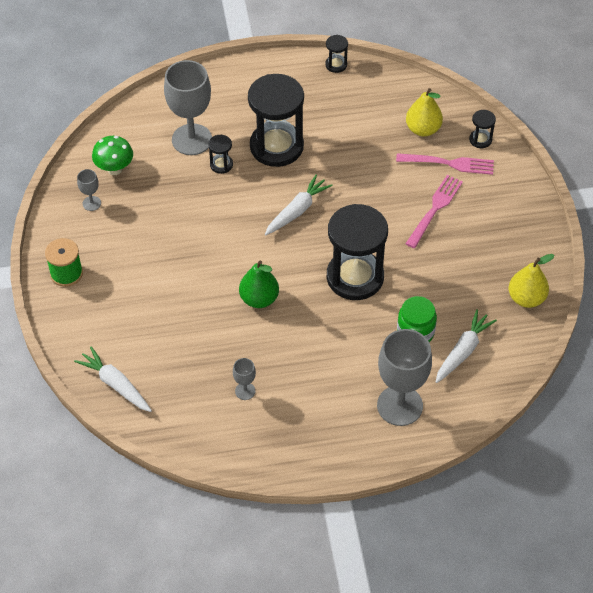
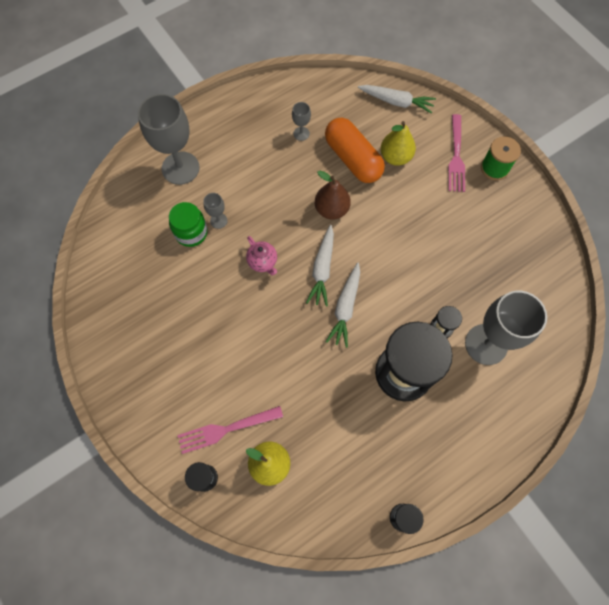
camera: 155 degrees right, 15 degrees up
grey goblet [77,169,101,211] -> grey goblet moved to [203,193,228,229]
green mushroom [92,136,133,175] -> none
green pear [239,260,279,308] -> brown pear [315,171,351,220]
black hourglass [327,204,388,300] -> pink teapot [246,236,277,275]
pink fork [405,175,463,248] -> pink fork moved to [448,114,465,192]
white carrot [436,309,497,383] -> white carrot moved to [306,225,334,307]
yellow pear [509,254,554,308] -> yellow pear moved to [381,121,416,166]
none -> orange capsule [325,118,385,183]

